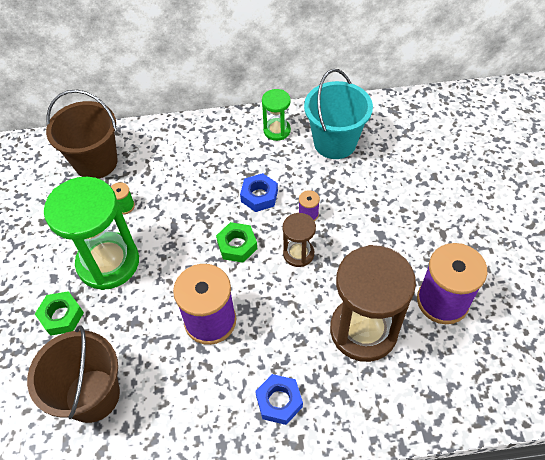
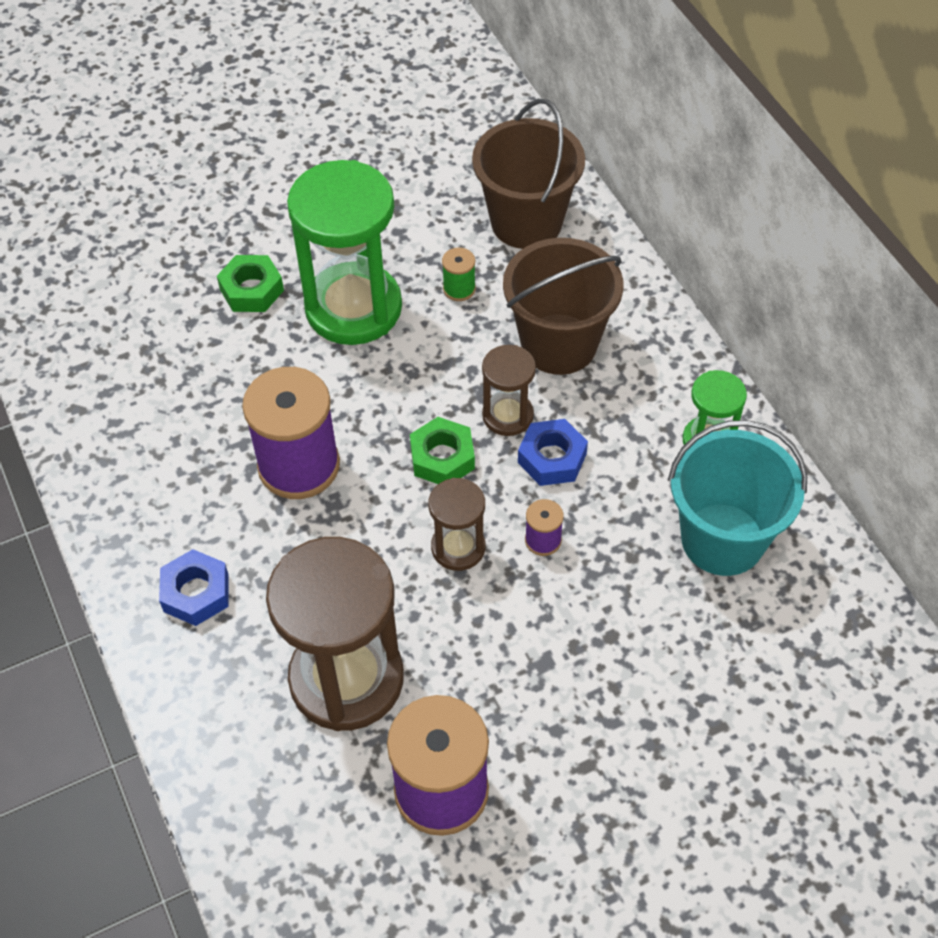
camera: 70 degrees right, 0 degrees up
brown bucket [27,325,120,423] -> brown bucket moved to [503,238,623,375]
none -> brown hourglass [482,345,536,436]

